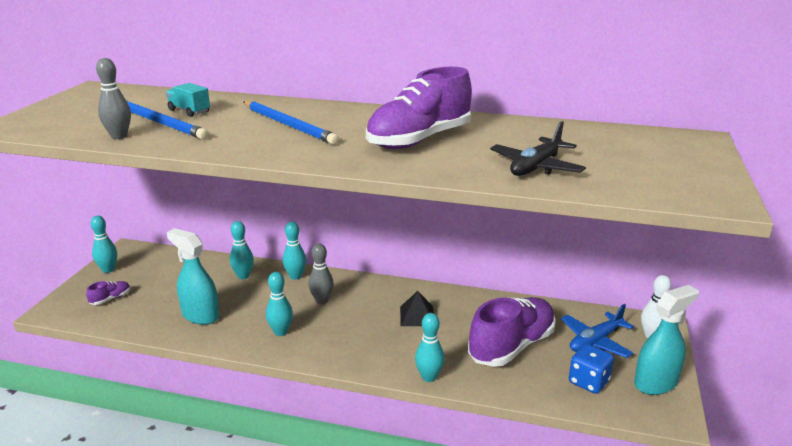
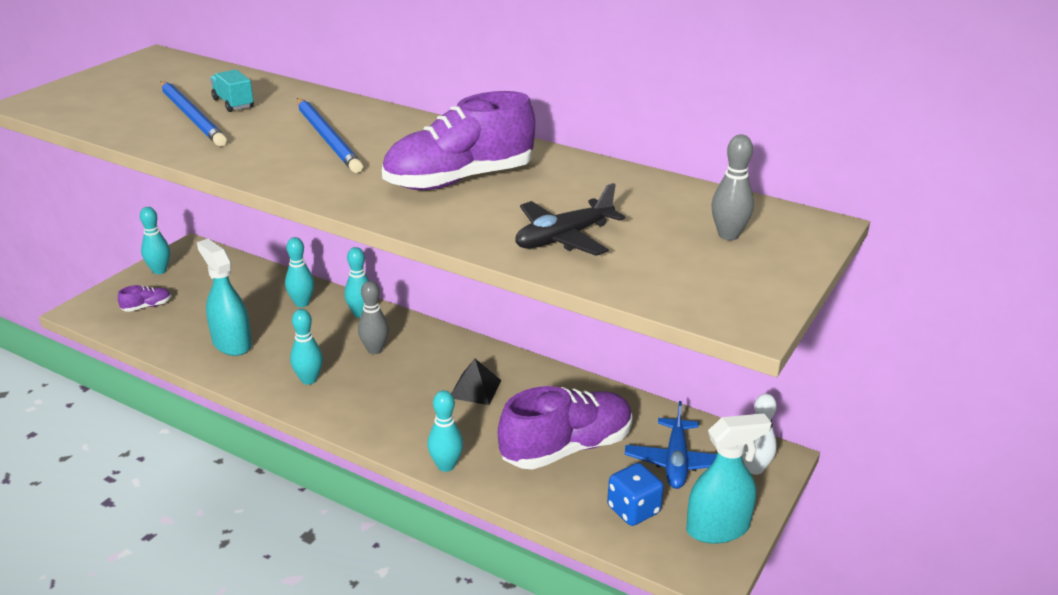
camera: 15 degrees right, 5 degrees up
grey bowling pin [96,58,131,139] -> grey bowling pin moved to [711,135,754,240]
blue plane [561,304,634,358] -> blue plane turned 60 degrees counterclockwise [625,401,717,489]

